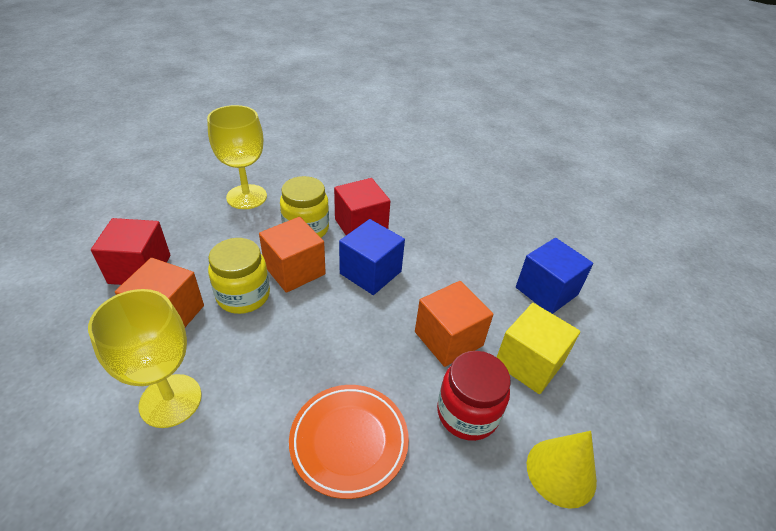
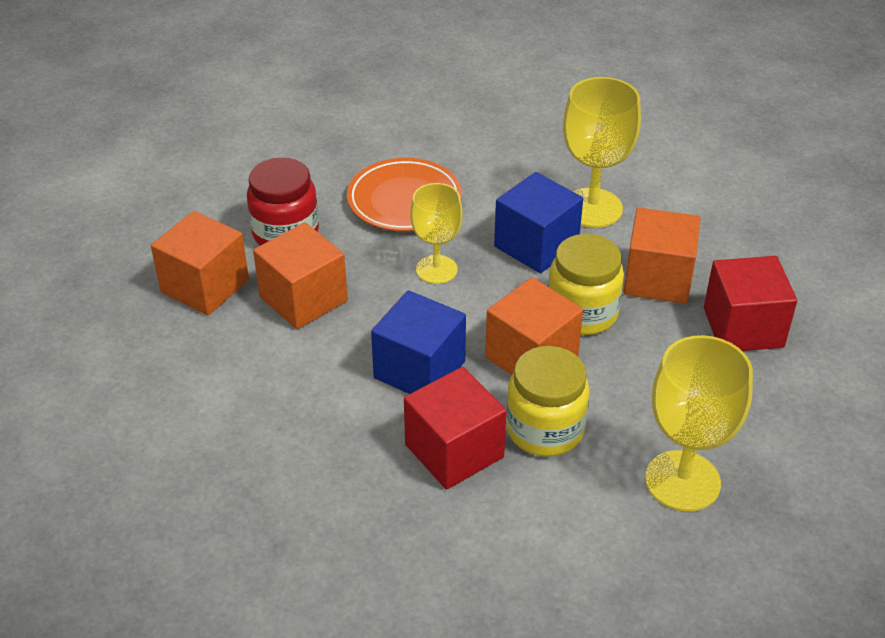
camera: 175 degrees right, 0 degrees up
yellow cube [497,303,580,394] -> orange cube [151,211,249,315]
blue cube [516,238,593,314] -> blue cube moved to [494,172,583,273]
yellow cone [527,431,597,509] -> none
none -> yellow goblet [410,183,462,284]

